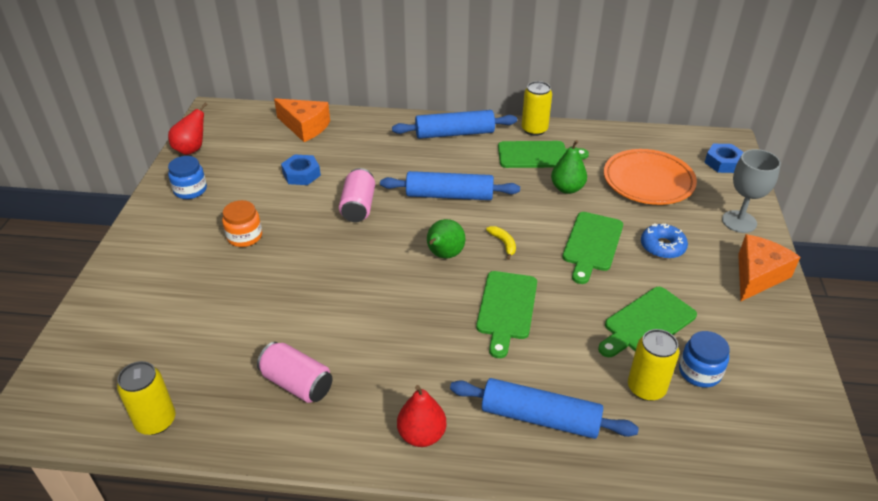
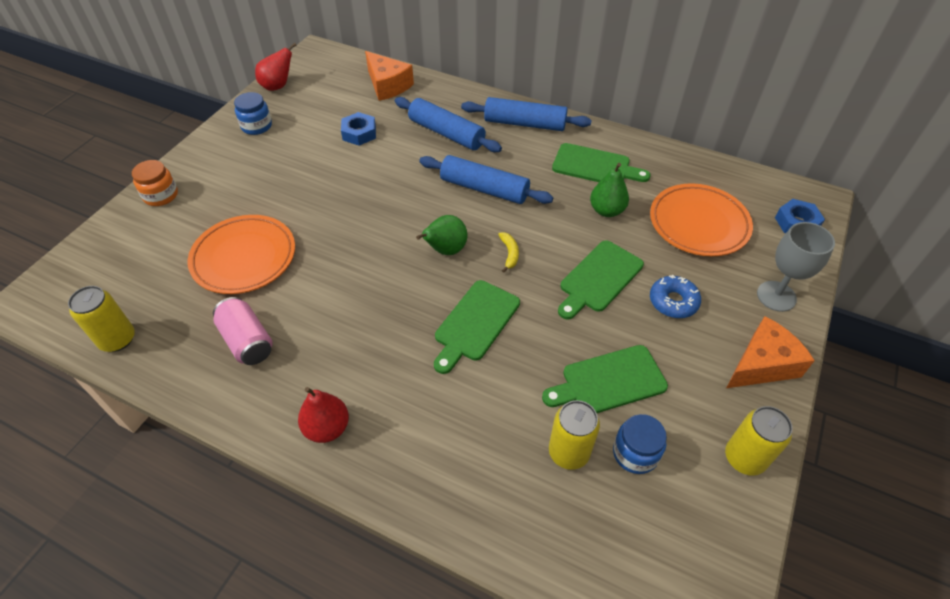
camera: 20 degrees right, 10 degrees up
orange jar [222,200,262,247] -> orange jar moved to [132,160,178,206]
pink can [339,168,375,222] -> none
blue rolling pin [450,378,639,439] -> blue rolling pin moved to [395,97,502,152]
yellow can [522,81,552,136] -> yellow can moved to [725,406,793,476]
none -> orange plate [188,215,295,294]

